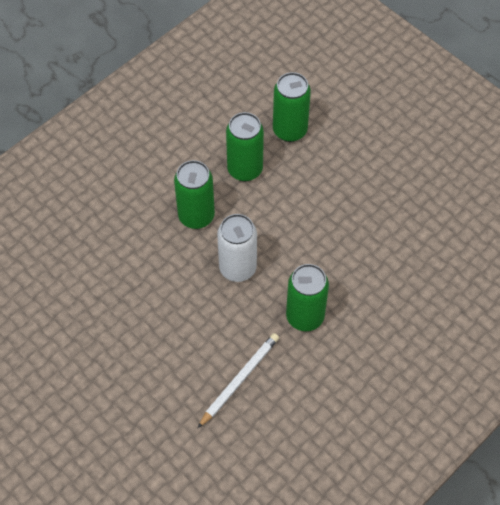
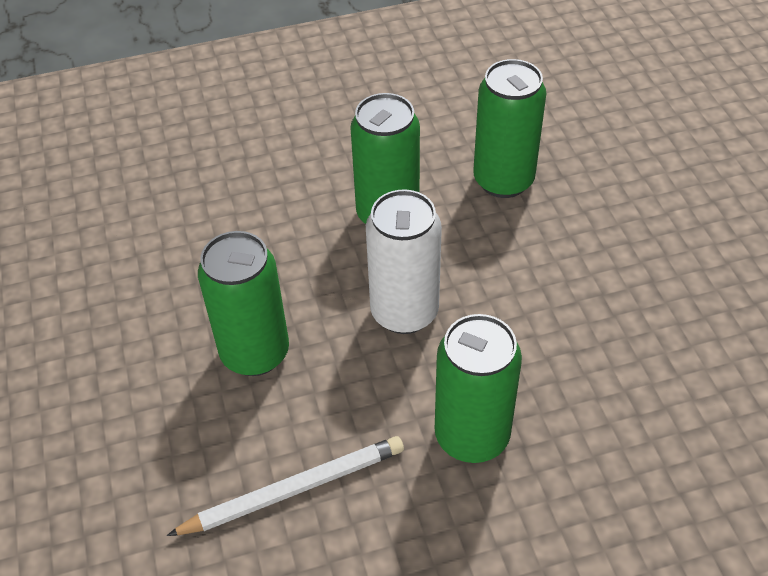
camera: 30 degrees right, 10 degrees down
green can [273,72,311,142] -> green can moved to [198,231,289,376]

